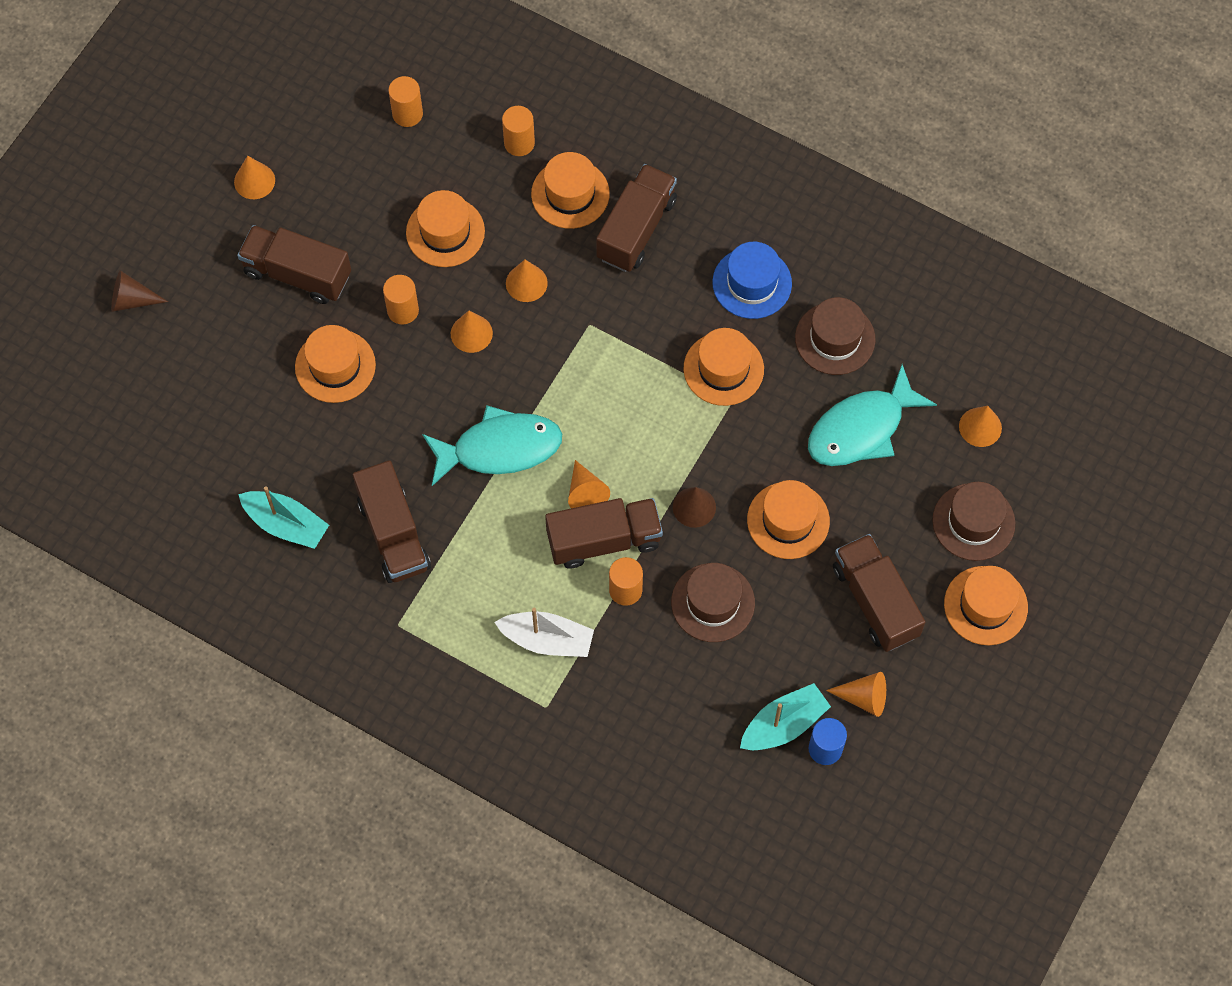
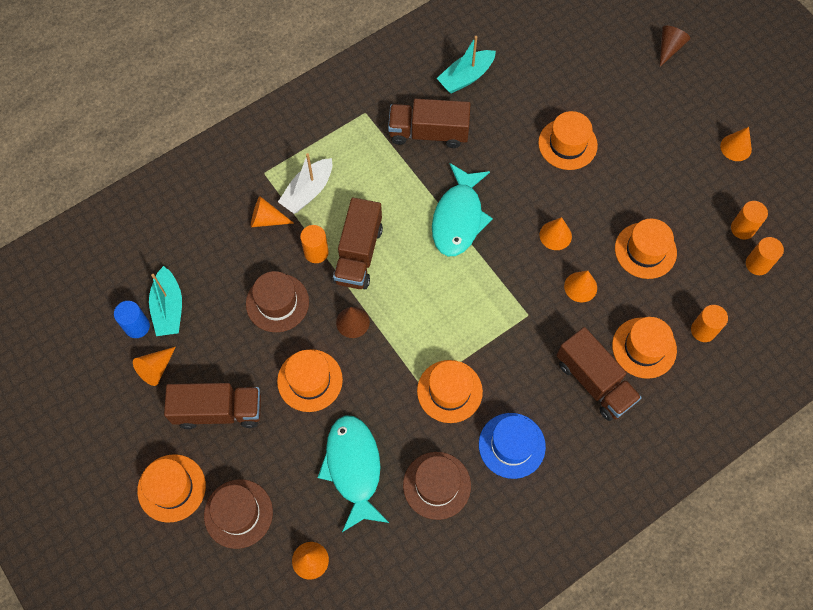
camera: 115 degrees right, 0 degrees up
brown truck [237,225,351,304] -> none
orange cylinder [383,275,419,324] -> orange cylinder moved to [731,201,768,240]
orange cone [568,460,610,508] -> orange cone moved to [251,196,293,227]

